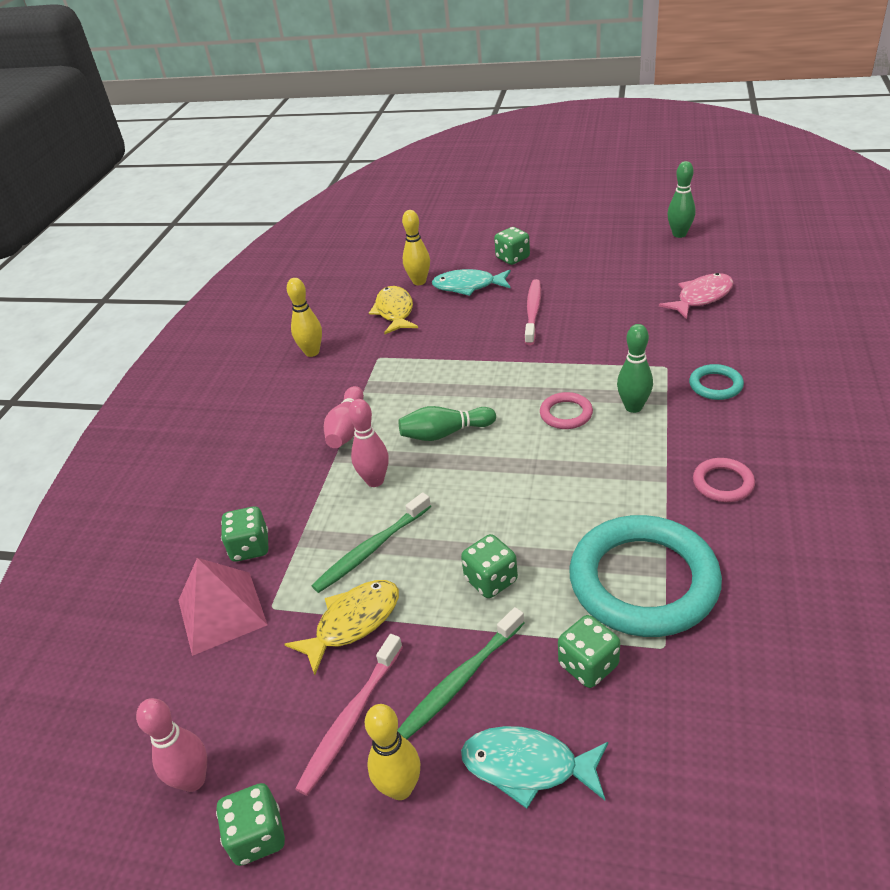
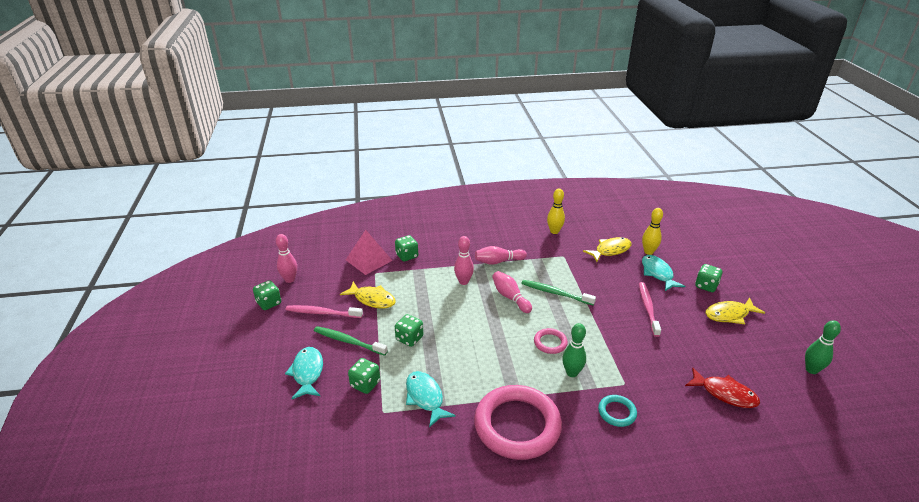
camera: 65 degrees right, 5 degrees down
green toothbrush [312,492,431,593] -> green toothbrush moved to [521,280,596,305]
yellow bowling pin [365,704,420,800] -> none
green bowling pin [399,406,496,441] -> pink bowling pin [492,271,532,313]
pink toothbrush [525,279,541,345] -> pink toothbrush turned 75 degrees counterclockwise [639,282,661,337]
turquoise ring [569,515,722,637] -> turquoise fish [406,371,456,427]
pink fish [659,273,734,319] -> red fish [685,367,760,408]
pink ring [693,458,755,502] -> pink ring [474,385,562,460], size x2.24
none -> yellow fish [705,298,765,324]

